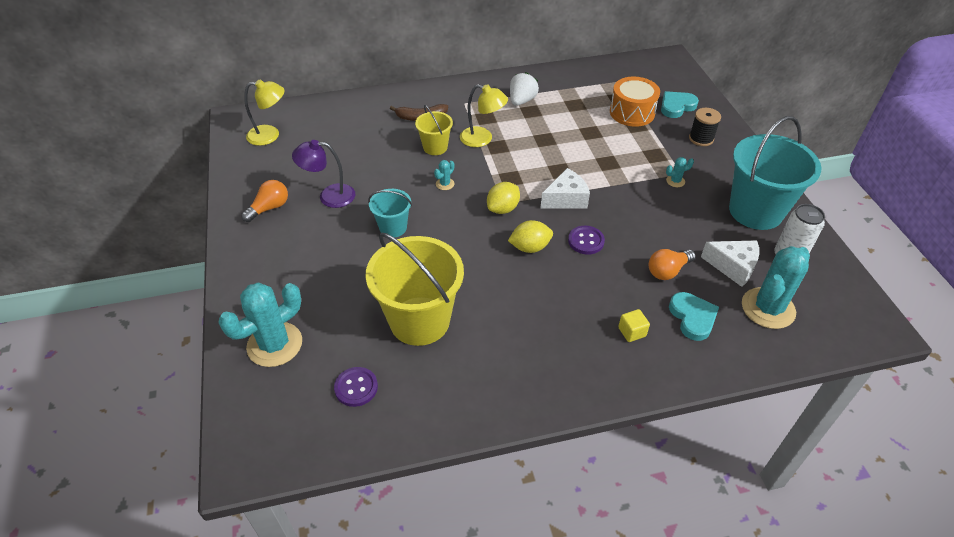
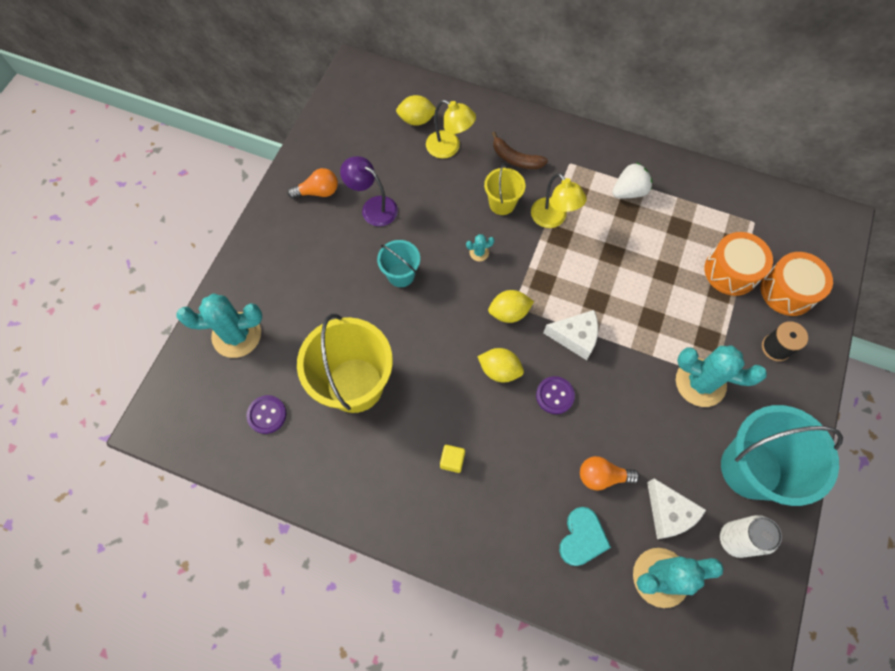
camera: 35 degrees right, 20 degrees up
yellow lamp [244,79,284,146] -> yellow lamp moved to [426,100,476,159]
yellow cube [618,309,650,342] -> yellow cube moved to [440,445,465,473]
turquoise heart [661,91,699,118] -> orange drum [761,252,833,316]
turquoise cactus [666,157,694,187] -> turquoise cactus [676,346,767,407], size x2.38
none -> yellow lemon [396,95,436,126]

